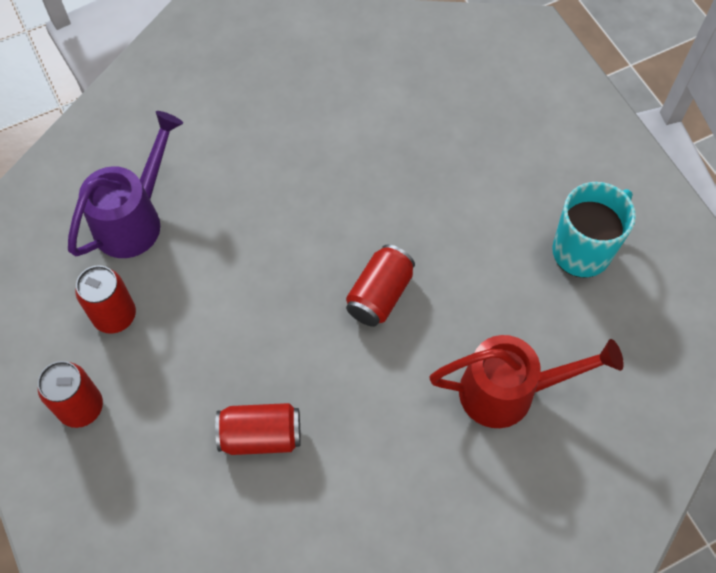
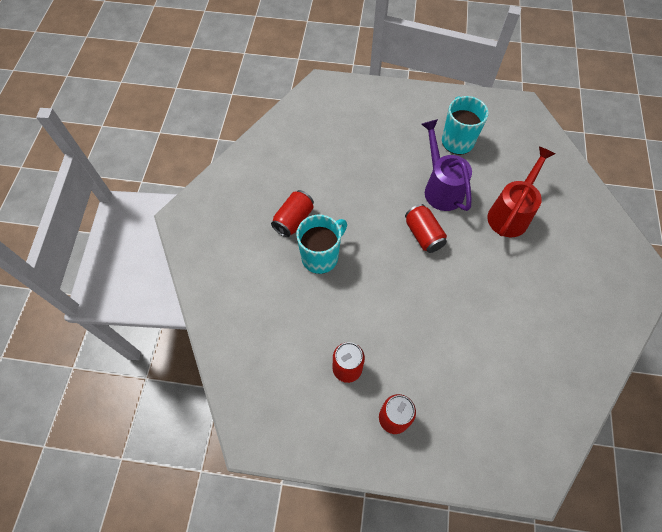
camera: 55 degrees left, 0 degrees up
purple watering can [68,111,183,258] -> purple watering can moved to [421,119,472,211]
red can [215,403,301,455] -> red can moved to [271,190,314,237]
none -> turquoise mug [296,215,347,274]

